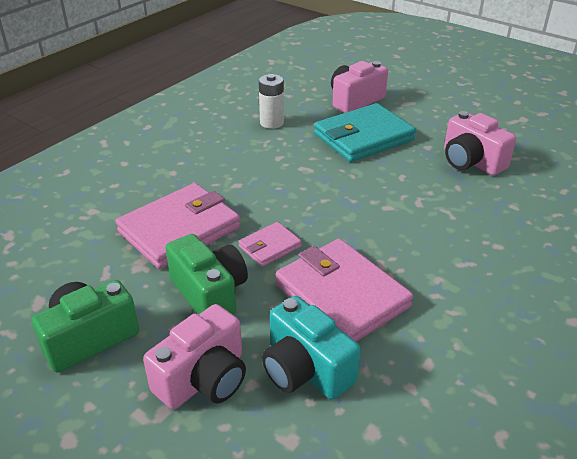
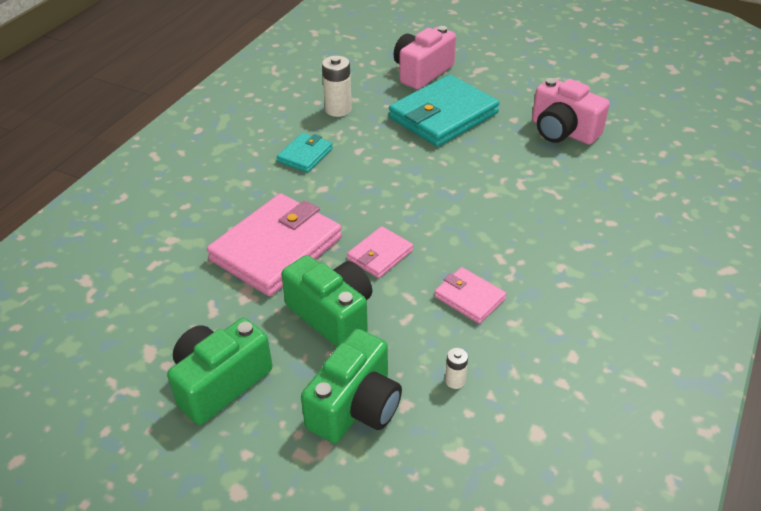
camera: 10 degrees left, 5 degrees up
pink camera [143,304,246,409] -> green camera [301,329,402,443]
turquoise camera [262,296,361,400] -> white battery [445,348,468,389]
pink wallet [276,239,413,342] -> pink wallet [434,267,506,324], size x0.50
none -> turquoise wallet [277,133,333,173]

